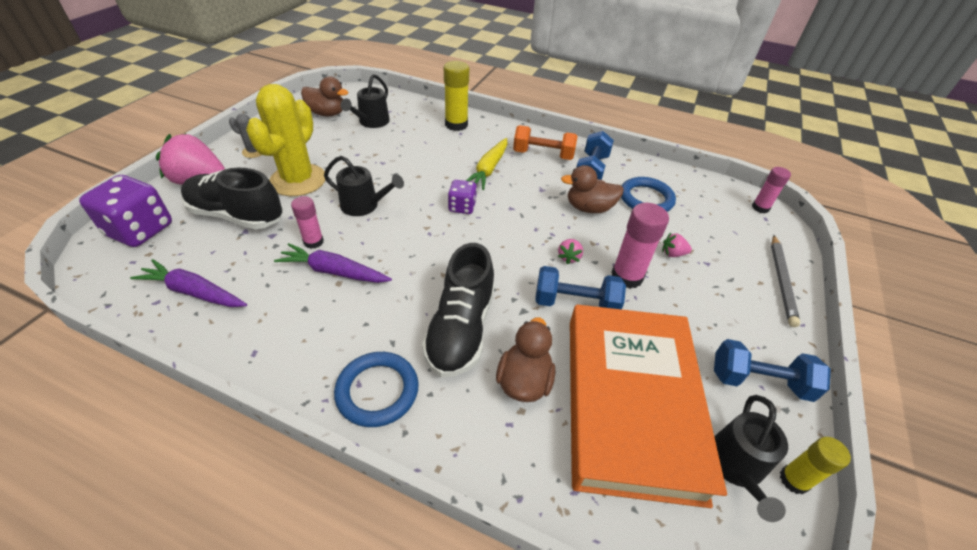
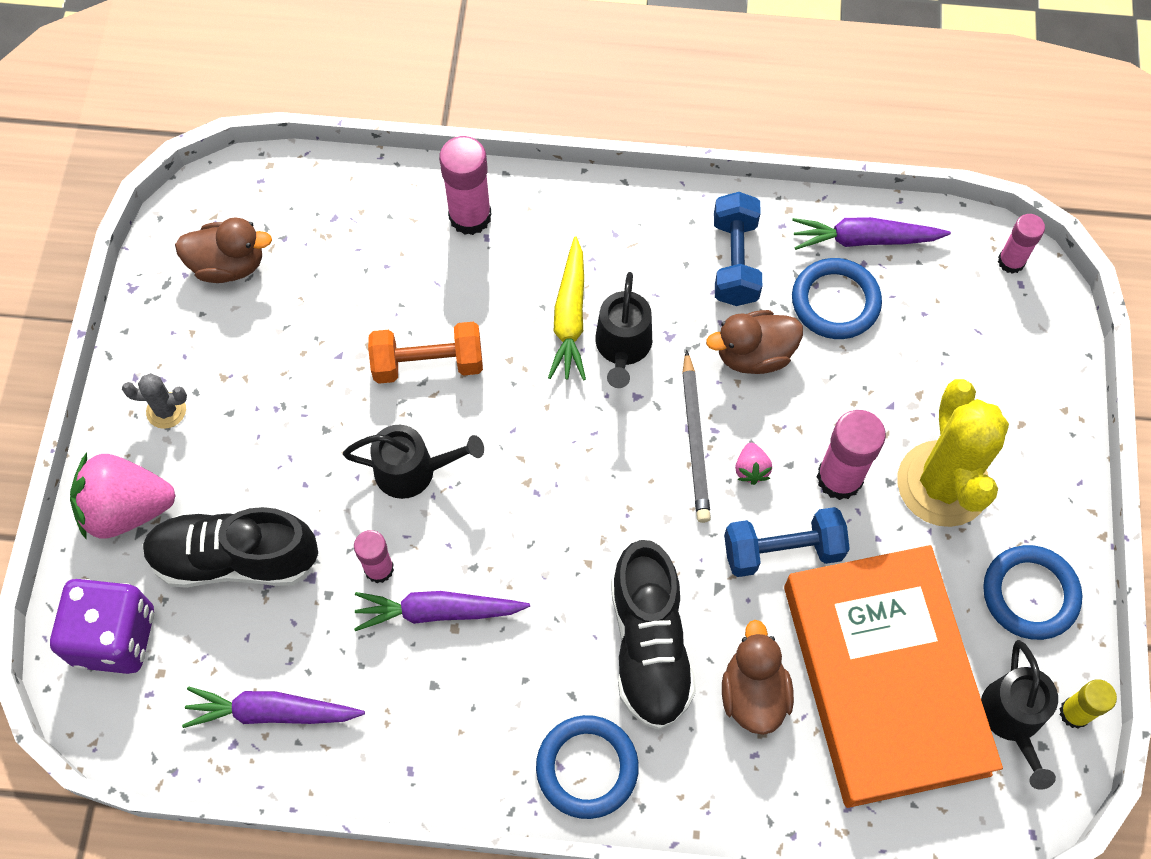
camera: 15 degrees left, 20 degrees up
yellow cactus [246,84,325,196] -> yellow cactus moved to [897,379,1009,527]
black watering can [341,74,390,128] -> black watering can moved to [595,272,652,388]
yellow glue stick [444,61,469,131] -> pink glue stick [439,136,492,235]
purple dice [448,180,477,214] -> none
orange dumbbell [513,125,578,160] -> orange dumbbell moved to [368,322,483,384]
pink strawberry [662,233,692,257] -> none
blue dumbbell [714,339,831,402] -> blue ring [983,545,1082,640]
grey pencil [771,235,800,327] -> grey pencil moved to [682,350,711,523]
none -> purple carrot [792,217,951,250]

